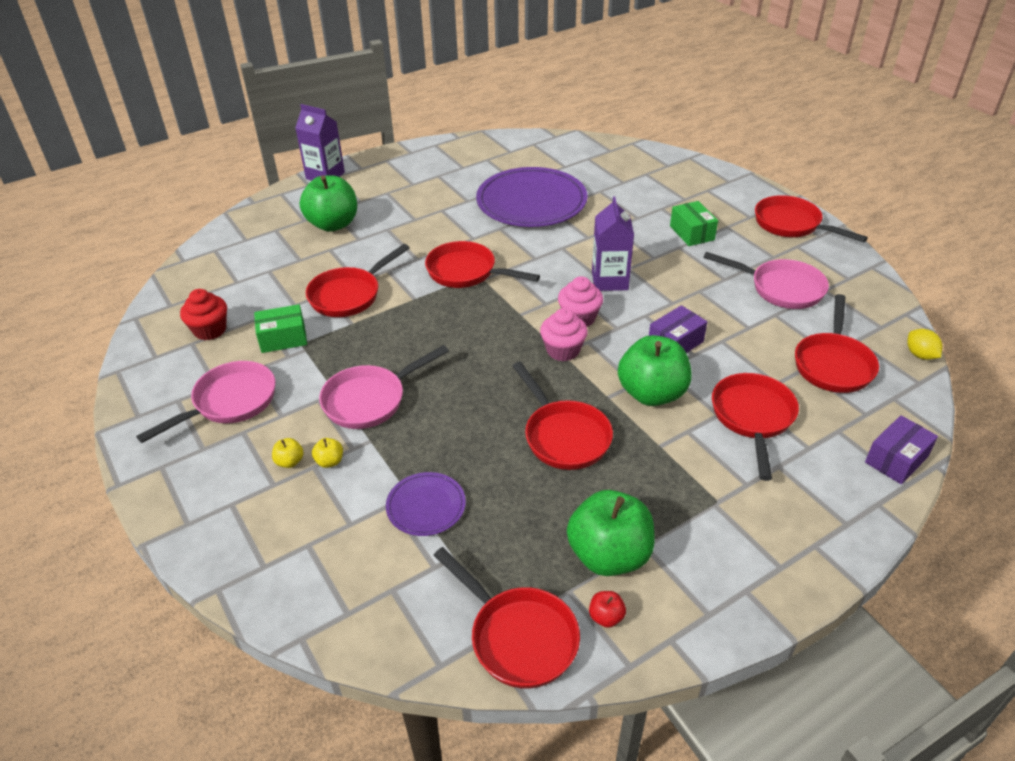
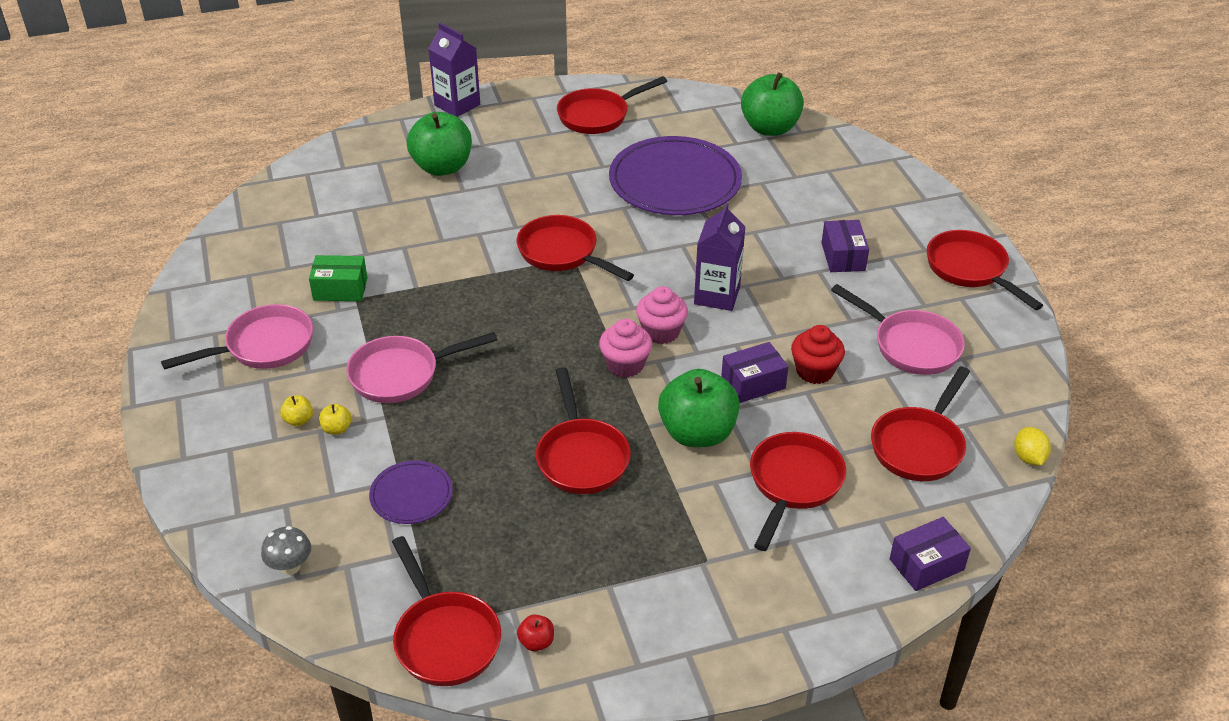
camera: 15 degrees right, 0 degrees up
red cupcake [180,289,227,340] -> red cupcake moved to [791,325,845,384]
red pan [305,244,410,317] -> red pan moved to [557,76,667,134]
green apple [567,490,655,576] -> green apple moved to [741,73,804,136]
green box [670,201,718,246] -> purple box [821,220,869,272]
none -> grey mushroom [261,526,311,575]

